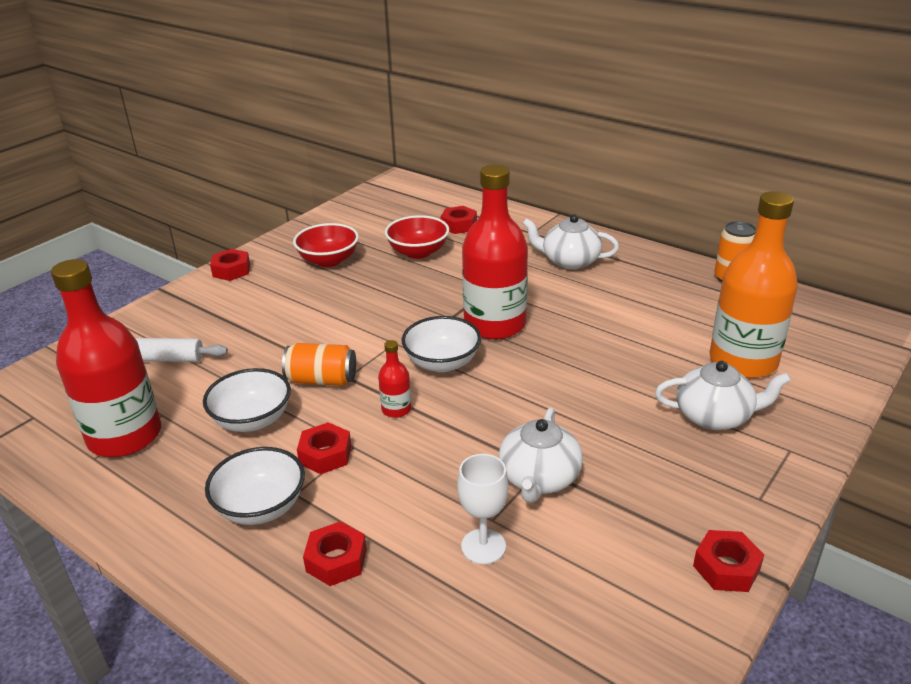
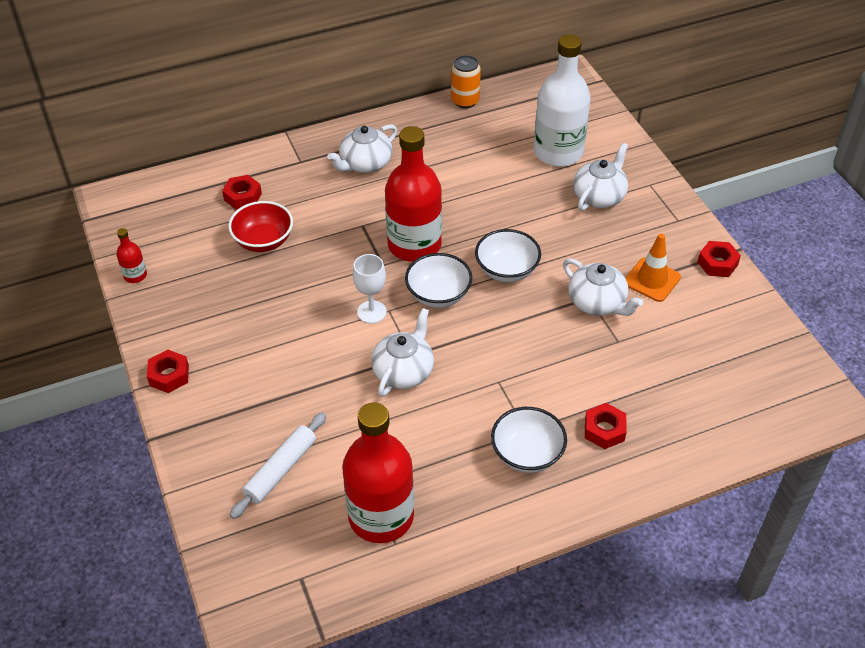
camera: 60 degrees left, 15 degrees up
white bowl [203,368,291,432] -> white bowl moved to [475,229,541,282]
orange can [282,343,356,386] -> white teapot [371,308,434,397]
red bowl [293,223,359,267] -> none
red nut [297,422,351,474] -> none
red bottle [378,340,412,418] -> red bottle moved to [117,228,147,283]
white goblet [457,454,509,564] -> white goblet moved to [353,254,387,324]
orange bottle [709,191,798,378] -> white bottle [534,34,591,167]
none -> orange traffic cone [626,234,681,302]

